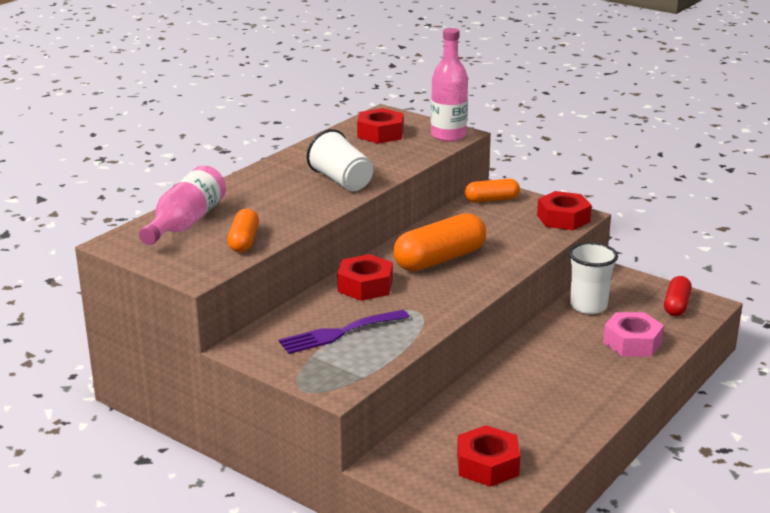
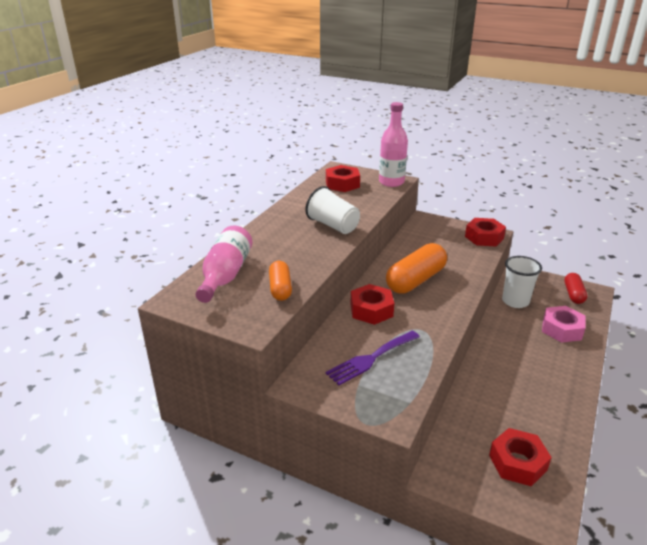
camera: 10 degrees left, 5 degrees up
orange capsule [465,179,520,203] -> none

